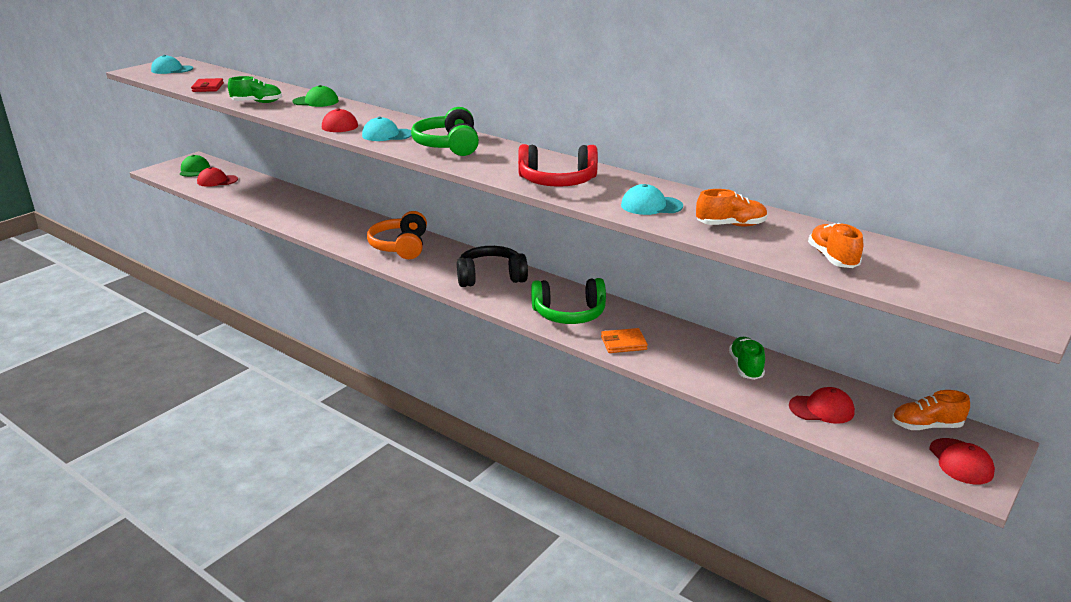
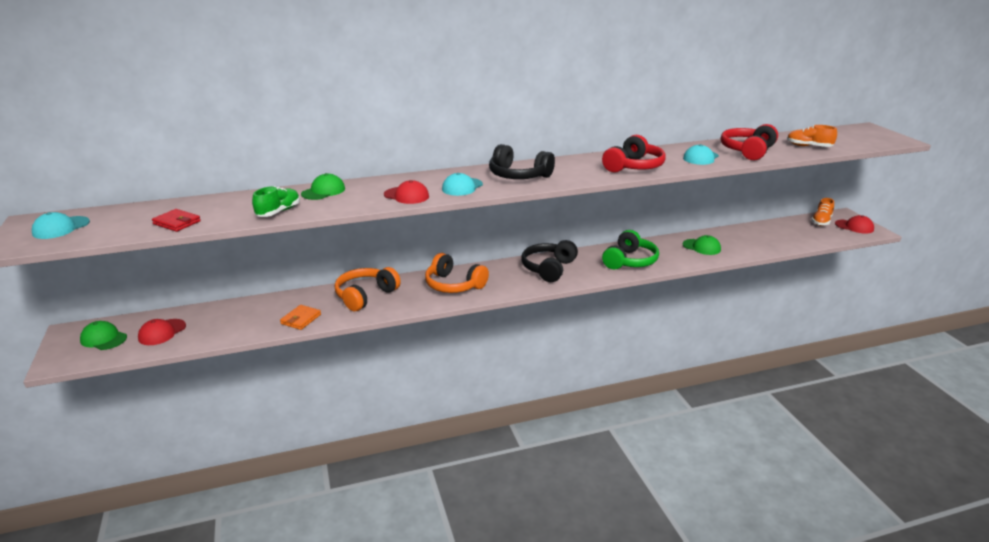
camera: 55 degrees left, 0 degrees up
green headphones [411,107,479,156] -> black headphones [489,144,555,179]
orange wallet [601,328,648,353] -> orange wallet moved to [280,305,321,330]
orange shoe [696,189,768,227] -> red headphones [721,124,778,160]
green shoe [729,337,765,380] -> none
red cap [789,387,855,424] -> none
none -> orange headphones [335,267,401,311]
none -> green cap [683,235,721,255]

